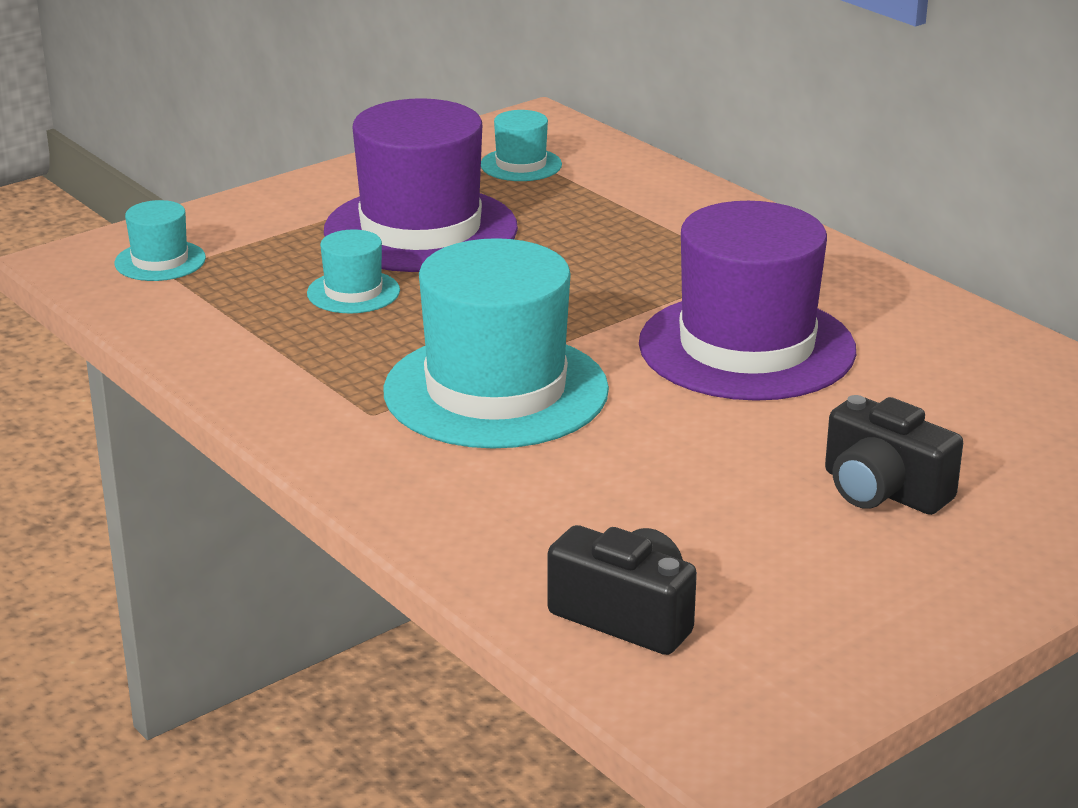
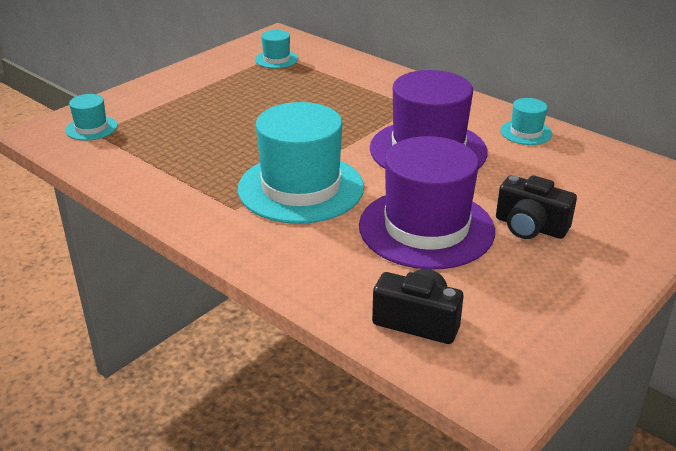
camera: 10 degrees left, 5 degrees up
turquoise hat [307,229,400,313] -> turquoise hat moved to [501,98,552,145]
purple hat [324,98,518,272] -> purple hat moved to [359,136,495,269]

